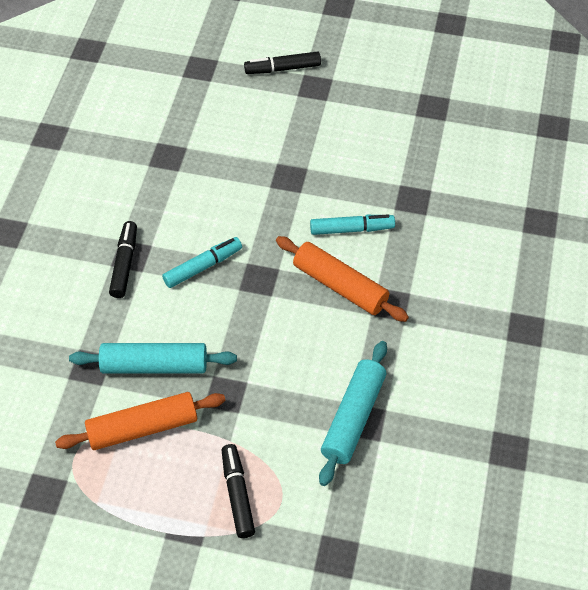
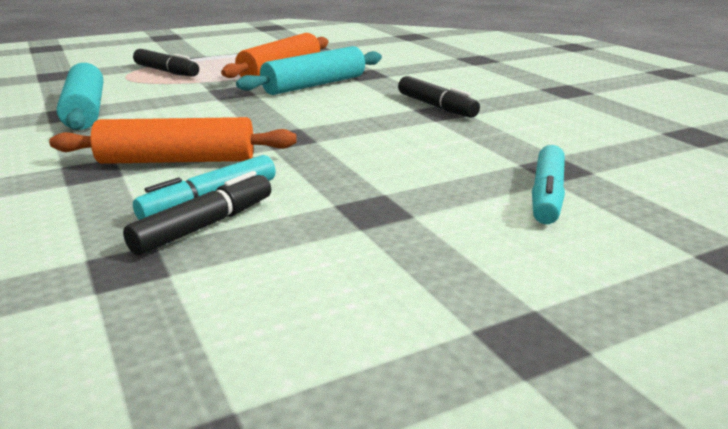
camera: 140 degrees right, 30 degrees down
turquoise marker [162,237,242,288] -> turquoise marker moved to [532,145,565,224]
black marker [244,51,321,74] -> black marker moved to [123,171,271,255]

